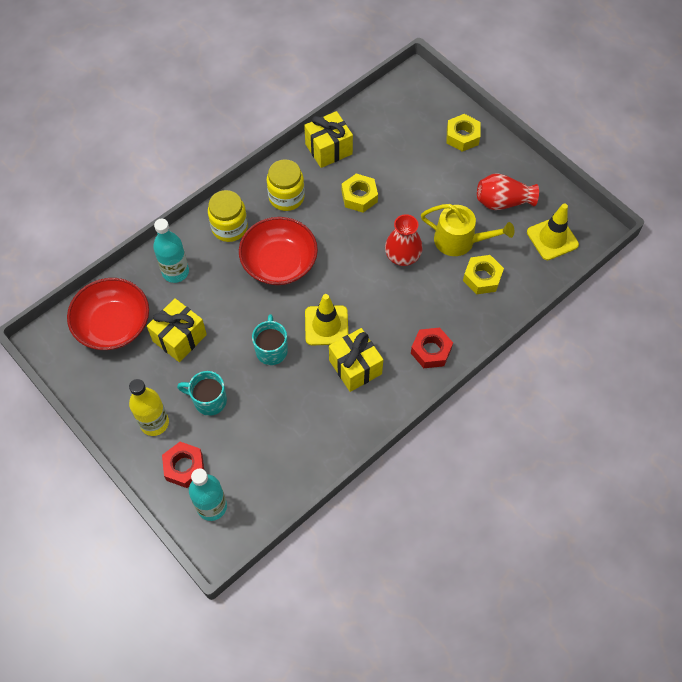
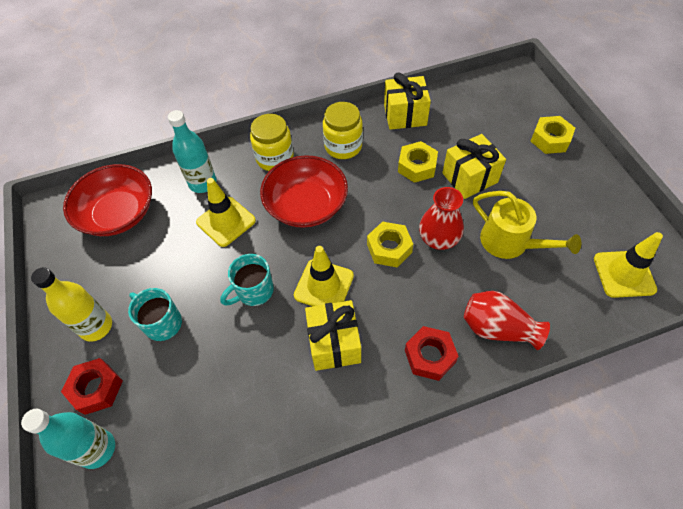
camera: 25 degrees right, 5 degrees down
yellow gift [147,298,207,362] -> yellow gift moved to [442,134,506,199]
turquoise mug [252,314,288,365] -> turquoise mug turned 150 degrees counterclockwise [220,254,274,306]
yellow nut [463,255,504,294] -> yellow nut moved to [367,222,413,267]
red vase [477,173,539,210] -> red vase moved to [464,291,550,350]
none -> yellow traffic cone [196,178,256,247]

